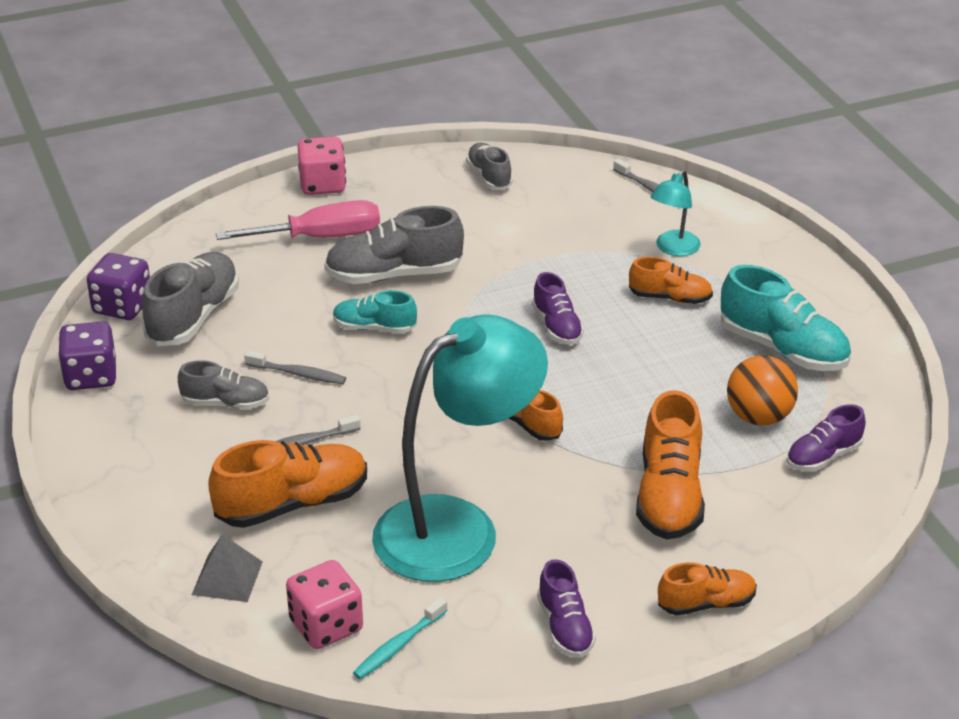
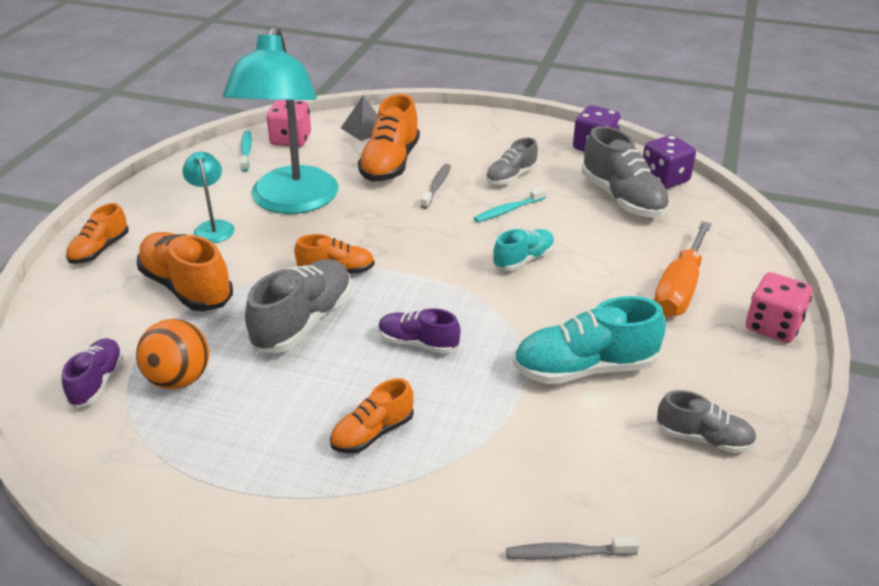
camera: 130 degrees right, 0 degrees up
pink screwdriver [216,200,380,240] -> orange screwdriver [654,221,712,317]
grey toothbrush [244,350,346,384] -> turquoise toothbrush [474,187,547,222]
grey shoe [324,206,464,284] -> grey shoe moved to [245,259,352,353]
purple shoe [537,559,596,658] -> none
turquoise lamp [650,170,701,256] -> turquoise lamp moved to [182,152,234,243]
turquoise shoe [721,265,851,371] -> turquoise shoe moved to [513,296,666,384]

